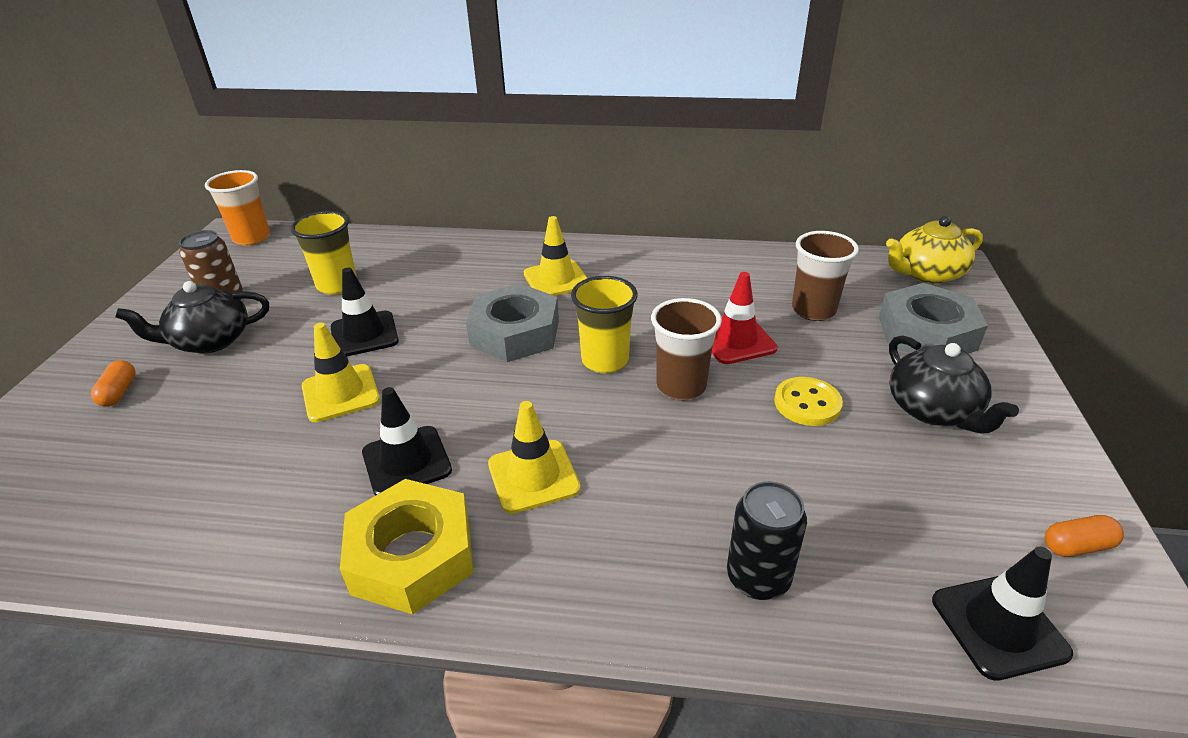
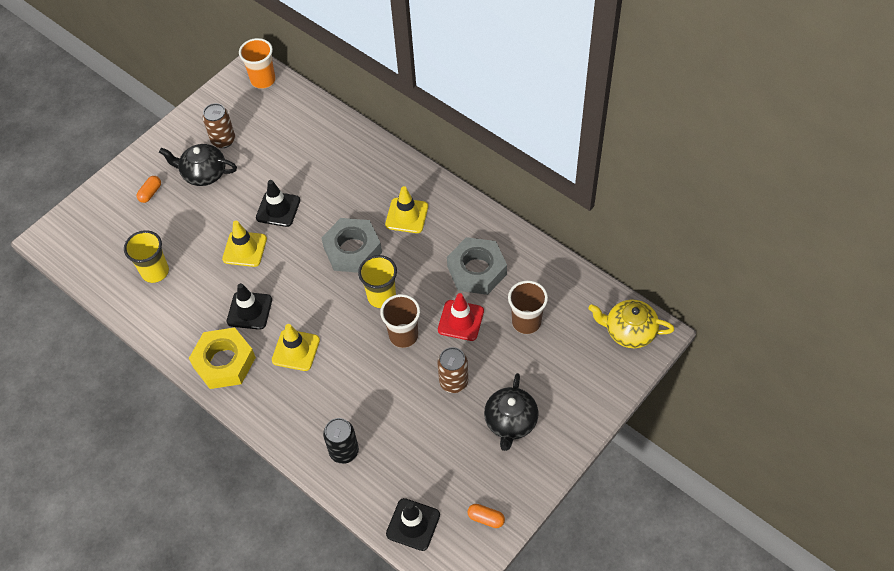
camera: 35 degrees right, 20 degrees up
yellow cup [291,211,357,295] -> yellow cup moved to [124,230,169,283]
yellow button [774,377,843,426] -> brown can [437,347,468,393]
grey nut [879,283,988,354] -> grey nut moved to [447,237,507,295]

